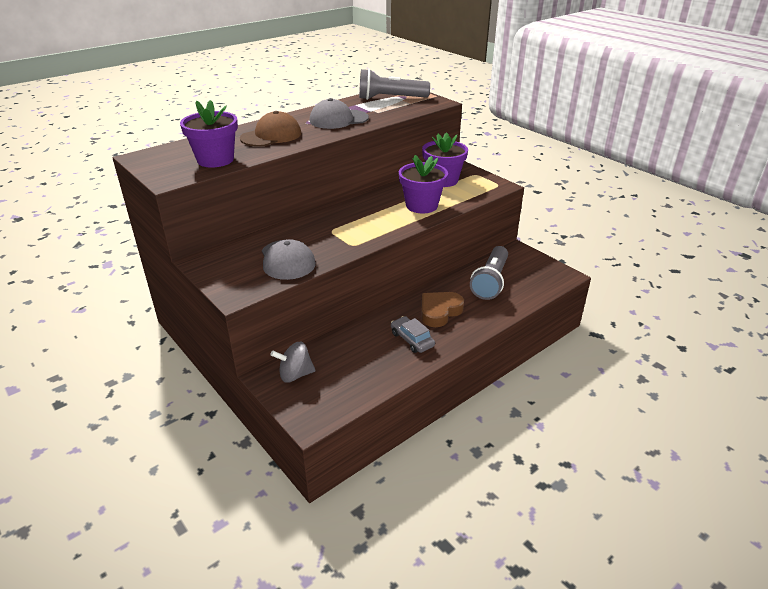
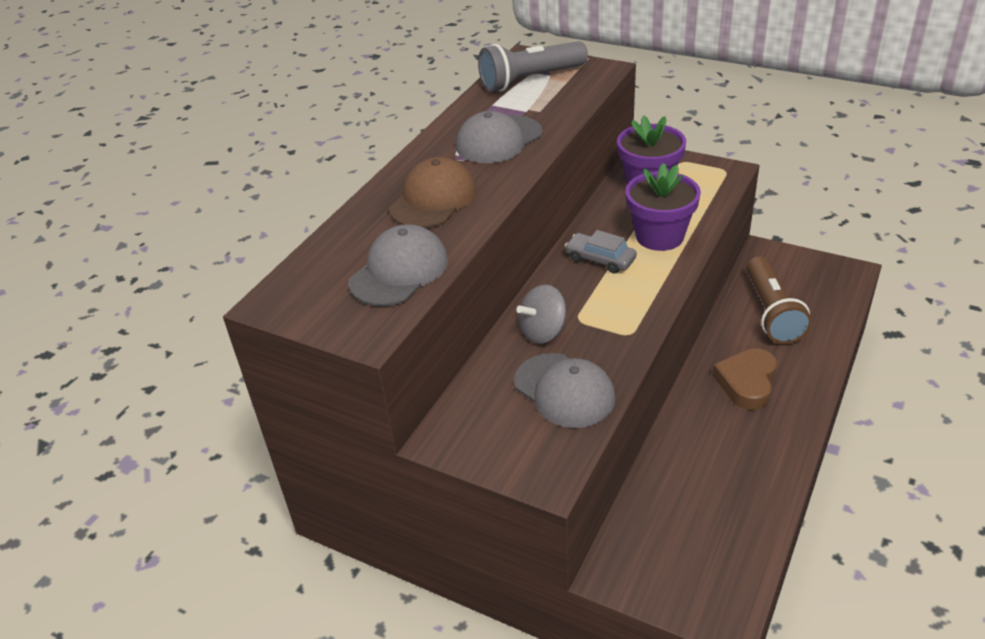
camera: 20 degrees left, 5 degrees up
purple flower pot [180,100,238,168] -> grey cap [348,224,448,306]
grey spinning top [271,342,316,383] -> grey spinning top moved to [517,284,566,344]
grey car [391,316,435,353] -> grey car moved to [565,230,637,274]
grey flashlight [470,246,508,300] -> brown flashlight [746,256,812,344]

